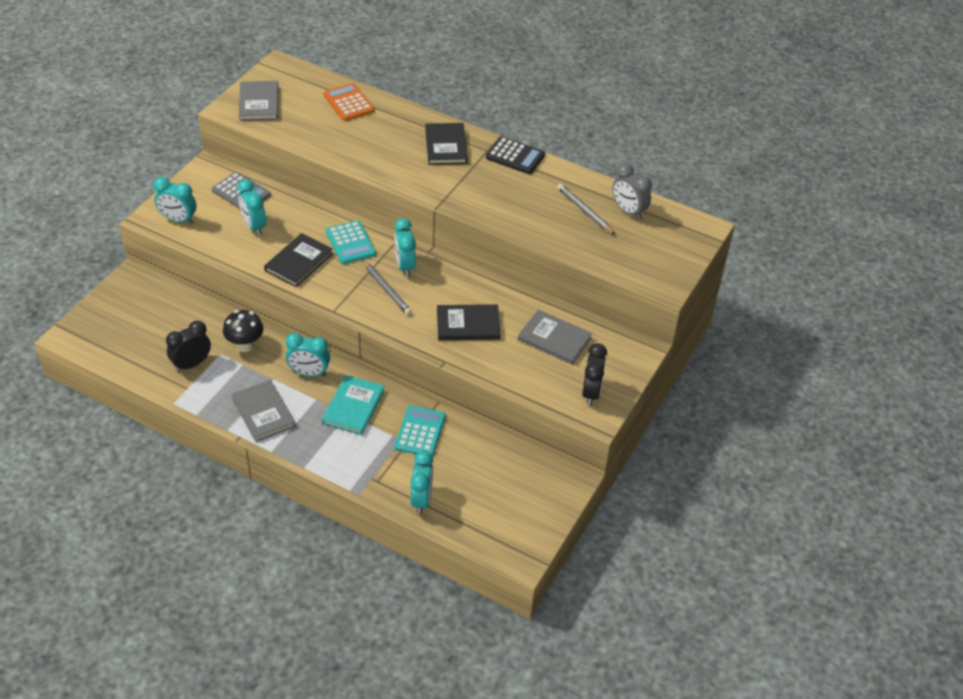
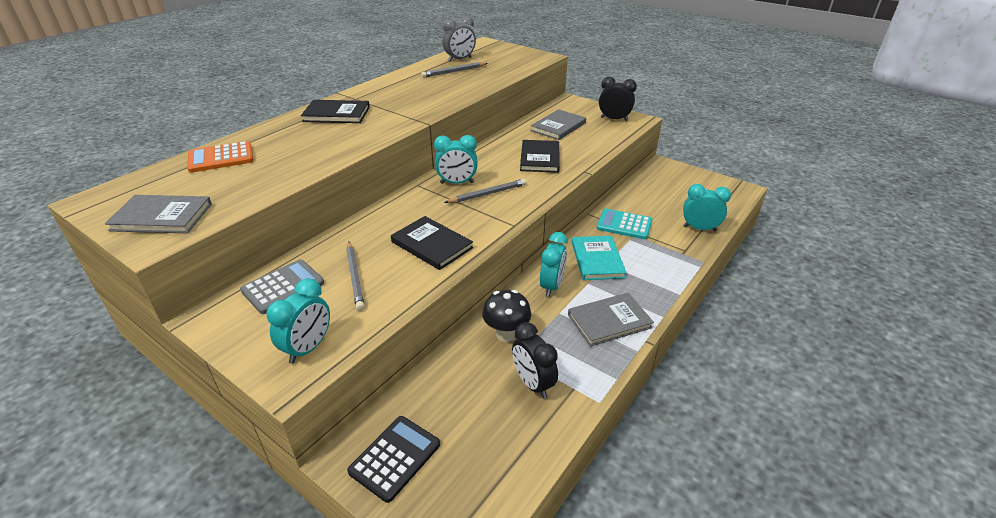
camera: 80 degrees left, 10 degrees down
turquoise clock [237,179,266,236] -> grey pencil [346,241,365,311]
turquoise book [322,375,384,435] -> turquoise book turned 60 degrees clockwise [572,236,627,280]
turquoise calculator [326,221,376,264] -> none
black calculator [486,137,545,174] -> black calculator moved to [347,416,440,503]

